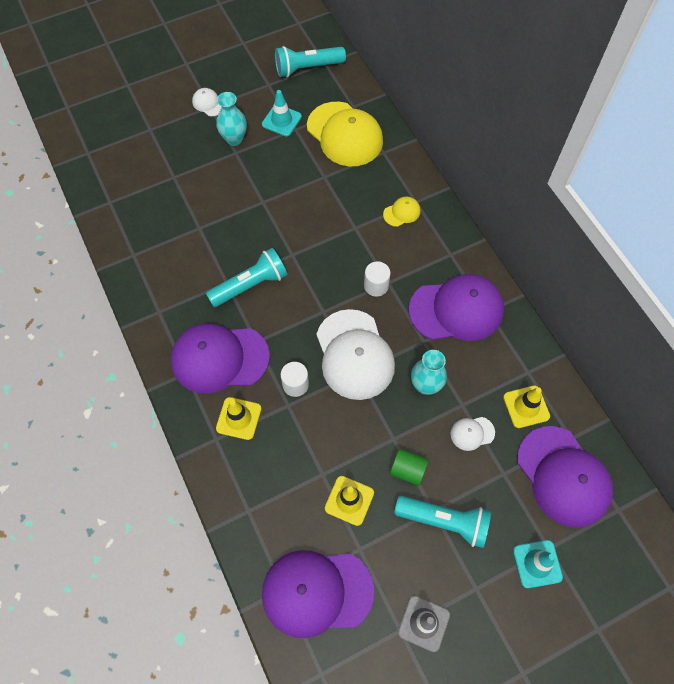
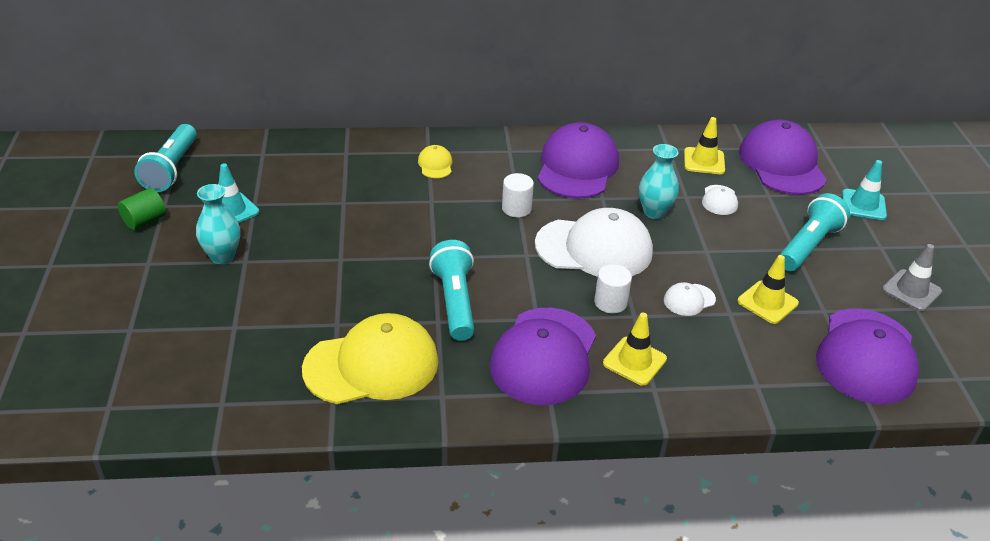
camera: 70 degrees left, 25 degrees down
white cap [192,88,222,116] -> white cap moved to [664,282,716,316]
yellow cap [307,102,383,166] -> yellow cap moved to [302,313,439,404]
green cylinder [390,448,429,486] -> green cylinder moved to [118,188,166,230]
purple cap [517,426,613,528] -> purple cap turned 90 degrees counterclockwise [739,120,827,195]

